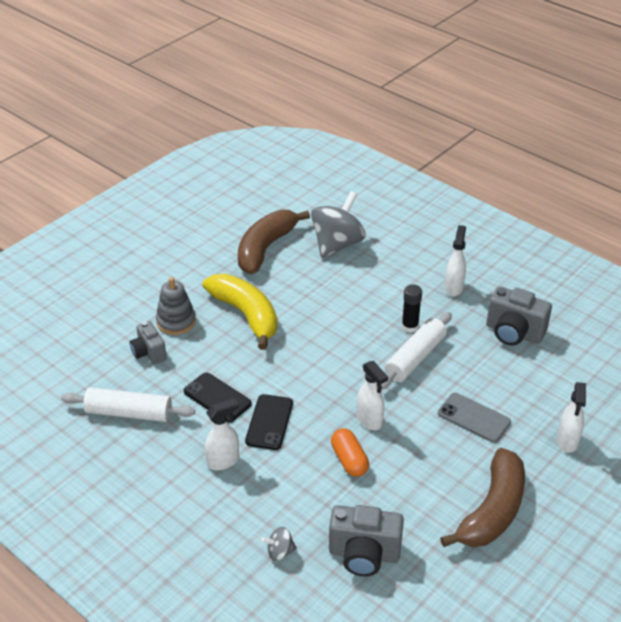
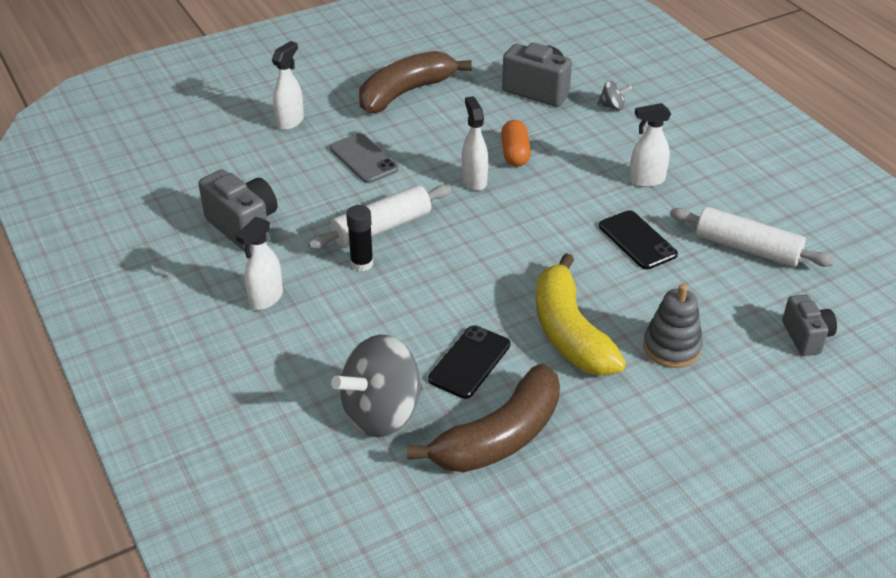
camera: 160 degrees left, 0 degrees up
grey camera [130,321,167,364] -> grey camera moved to [782,294,837,356]
black phone [245,394,293,450] -> black phone moved to [428,325,510,399]

